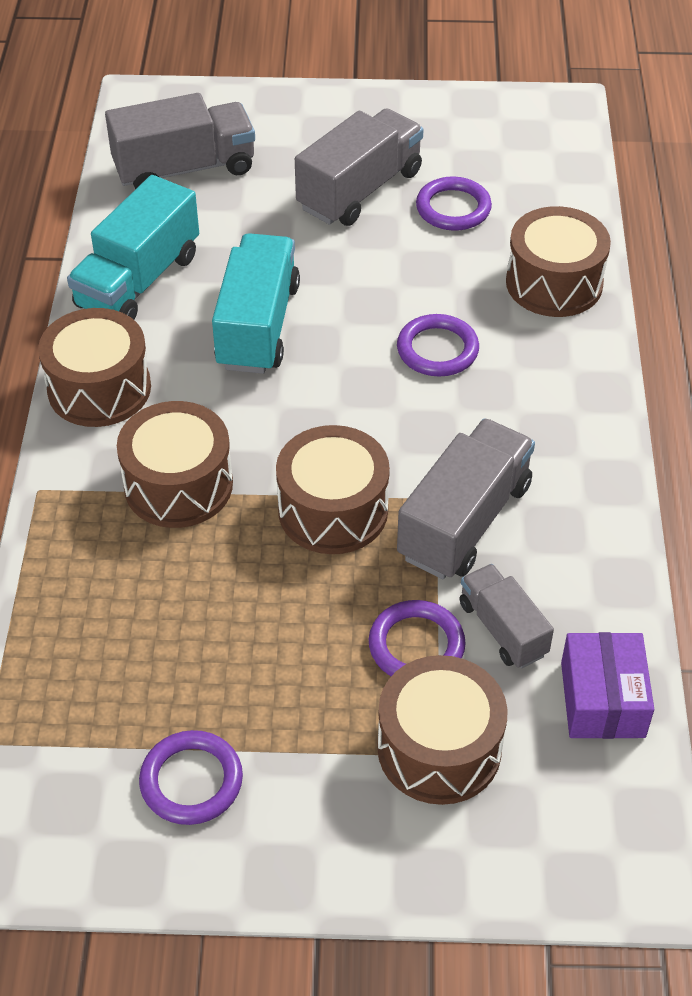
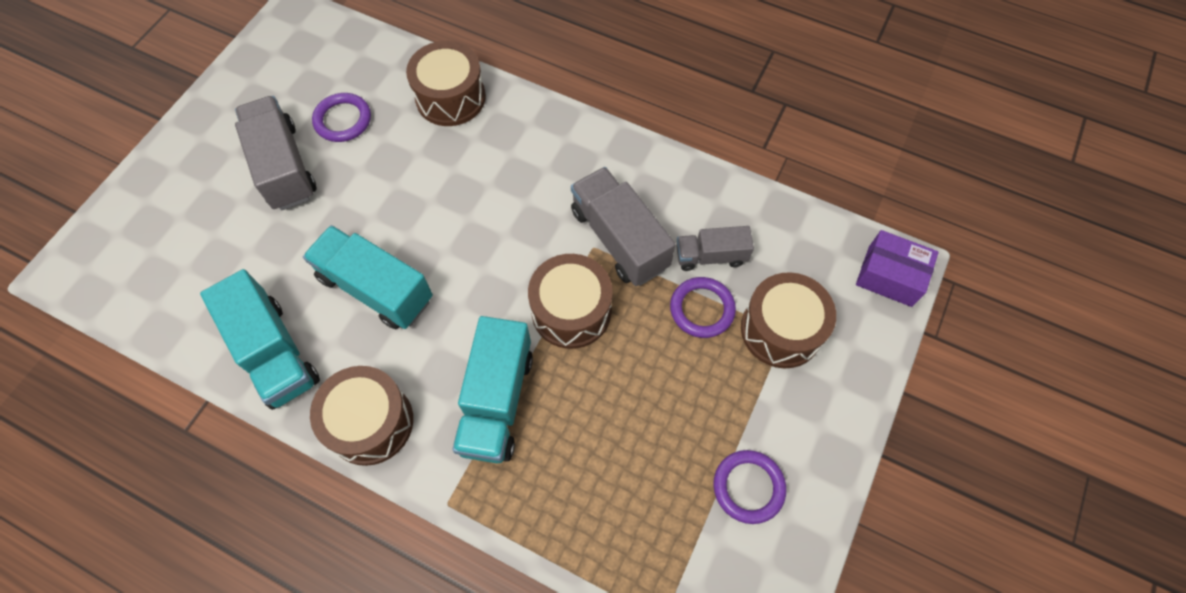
camera: 65 degrees left, 15 degrees up
grey truck [105,93,255,189] -> none
brown drum [117,401,233,528] -> turquoise truck [452,316,533,463]
purple ring [397,314,479,377] -> none
purple box [561,632,654,739] -> purple box moved to [856,230,939,307]

